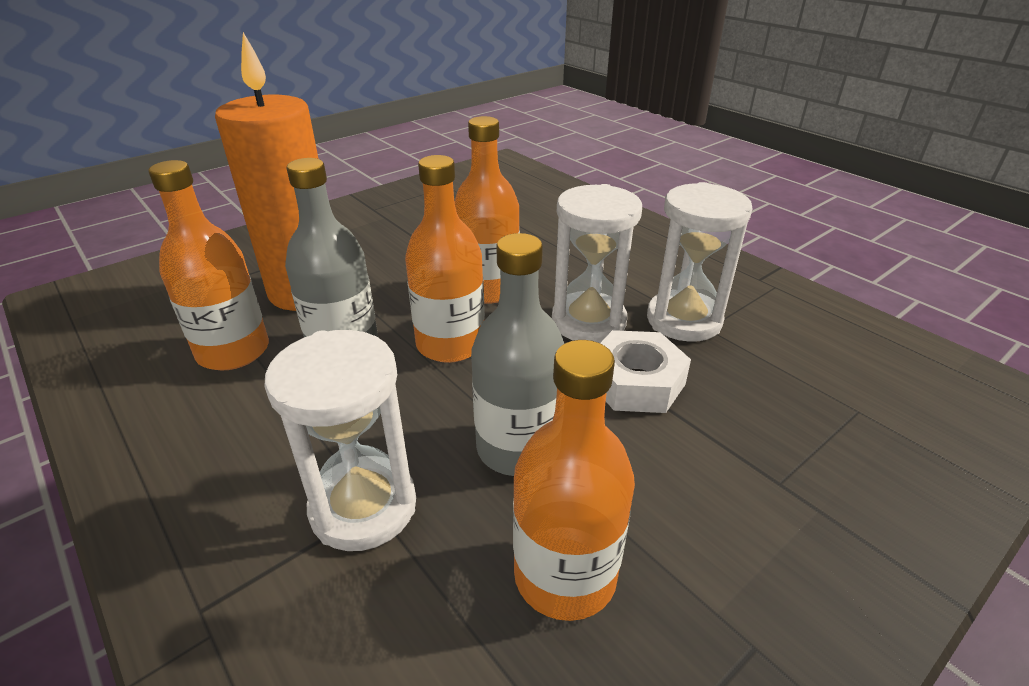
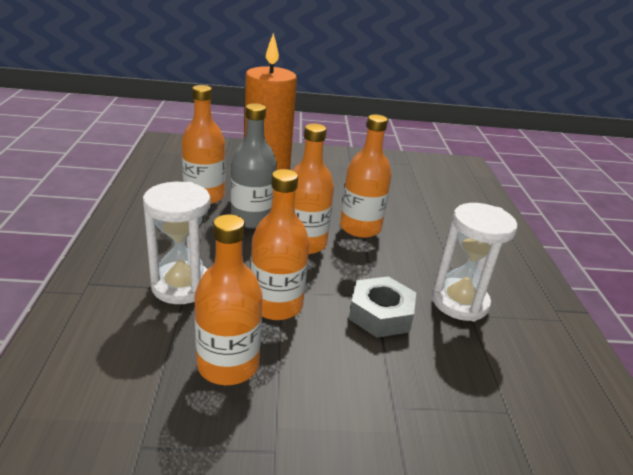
camera: 35 degrees right, 5 degrees down
grey bottle [471,233,564,476] -> orange bottle [251,169,309,320]
white hourglass [552,184,642,343] -> none
white nut [600,330,691,413] -> grey nut [349,277,416,338]

